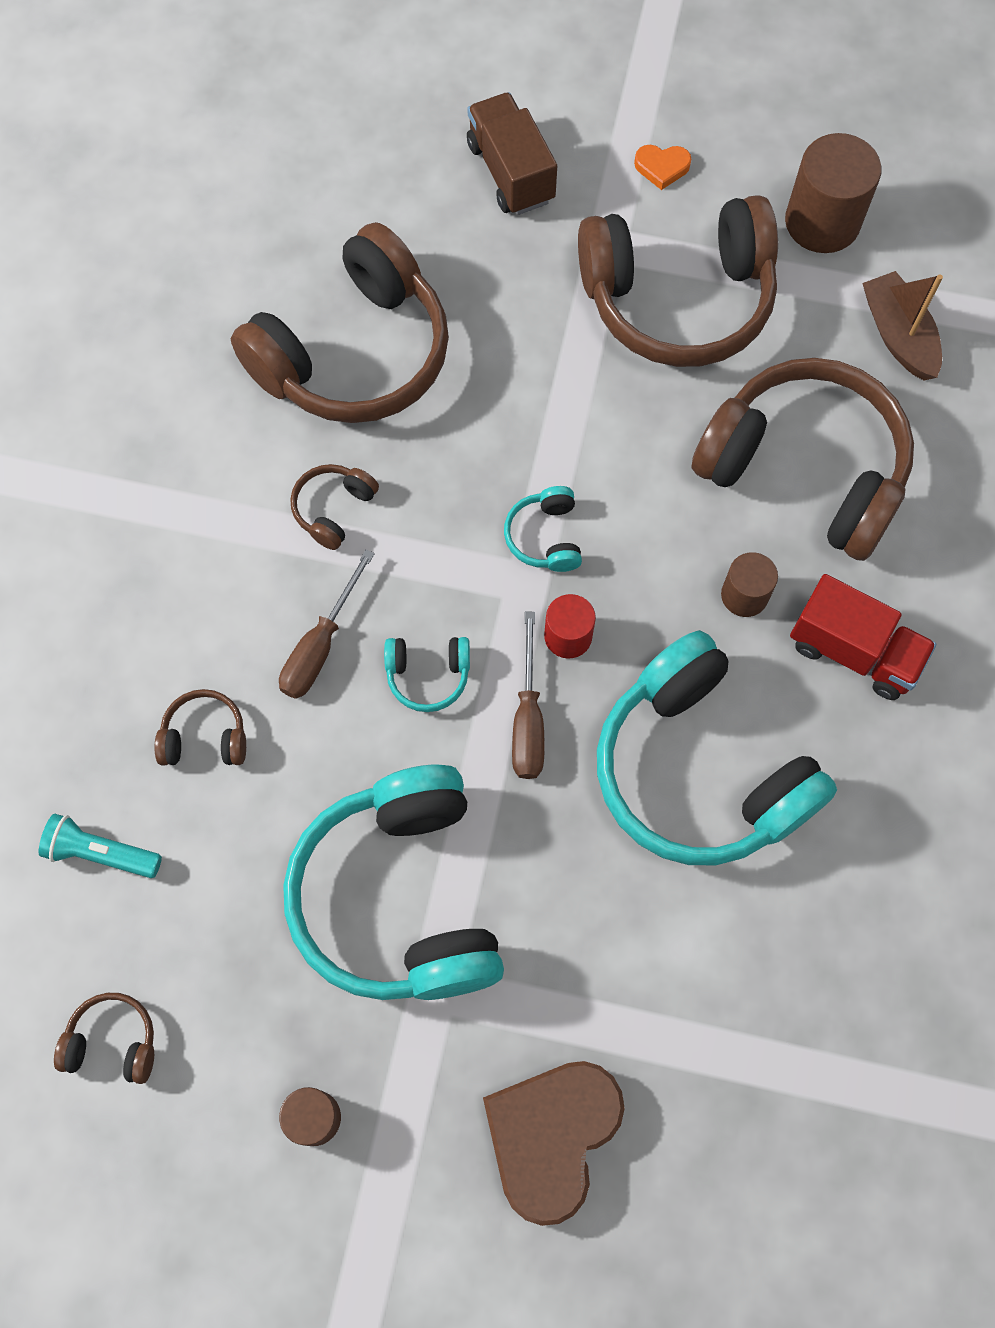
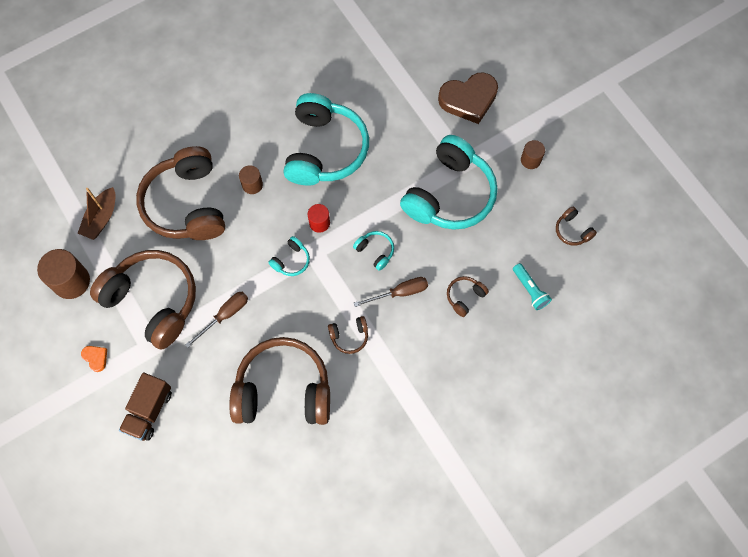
camera: 135 degrees left, 0 degrees up
brown headphones [155,689,246,766] -> brown headphones turned 90 degrees clockwise [447,276,489,317]
brown screwdriver [512,612,544,779] -> brown screwdriver moved to [185,292,248,348]
red truck [790,574,936,700] -> none

